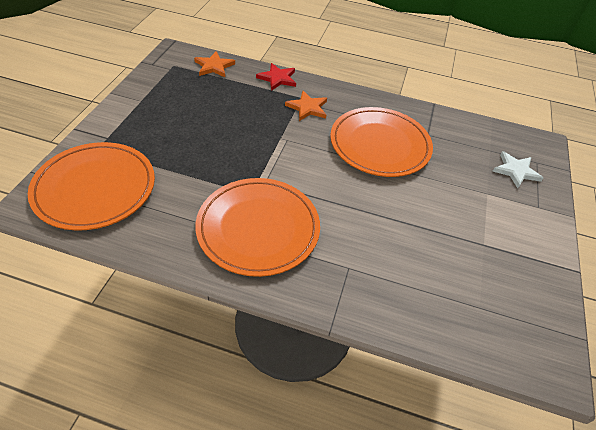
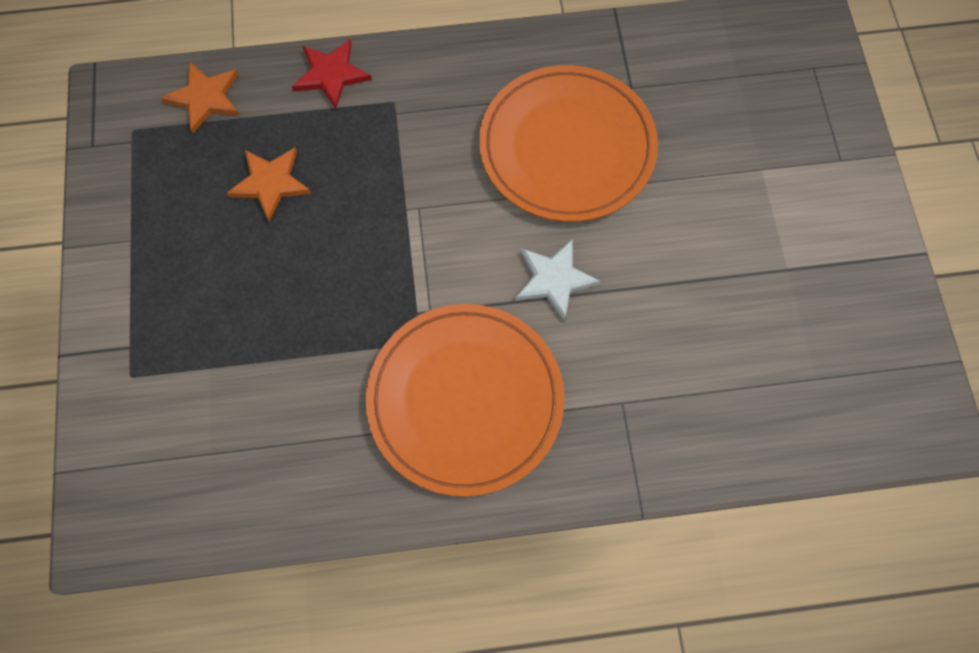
camera: 20 degrees left, 20 degrees up
orange plate [28,142,155,231] -> none
orange star [285,91,327,121] -> orange star moved to [227,148,312,222]
white star [493,151,543,188] -> white star moved to [515,240,600,321]

